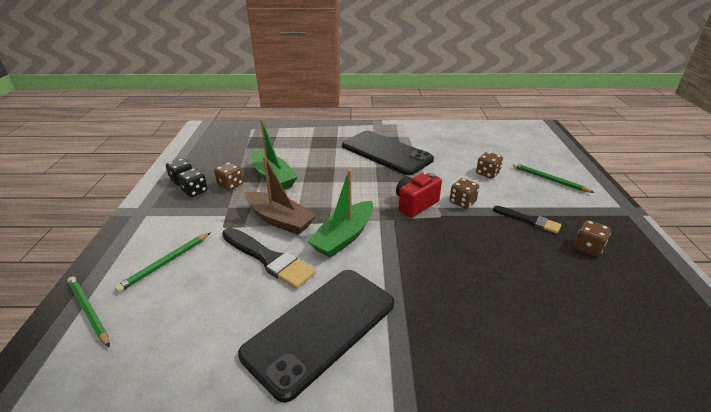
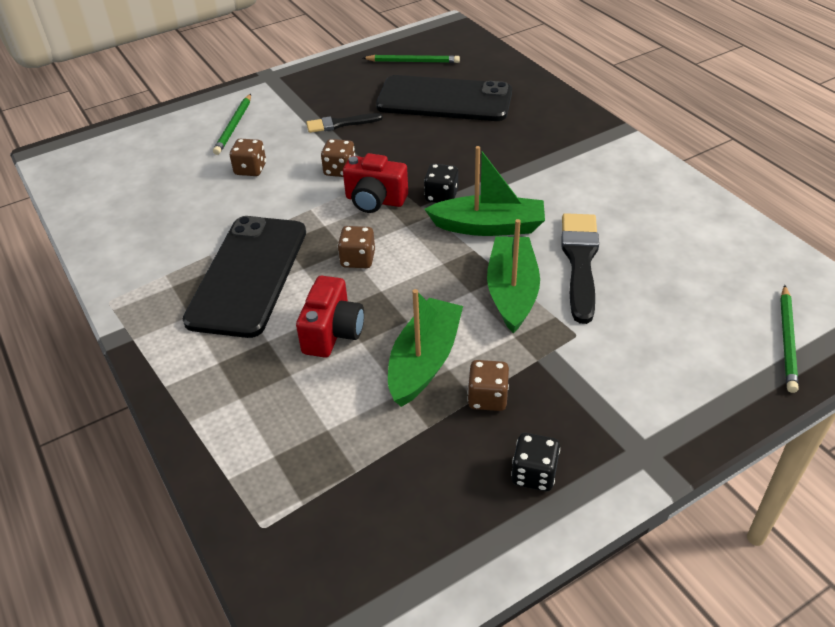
camera: 120 degrees left, 10 degrees up
green pencil [114,232,211,293] -> green pencil moved to [363,55,460,63]
black dice [178,168,208,197] -> black dice moved to [424,164,458,203]
black phone [238,270,394,403] -> black phone moved to [376,75,512,121]
brown boat [245,156,316,235] -> green boat [487,219,540,334]
black brush [493,206,561,234] -> black brush turned 105 degrees counterclockwise [306,113,383,133]
brown dice [574,220,611,256] -> brown dice moved to [338,226,375,268]
none -> red camera [296,276,364,358]

